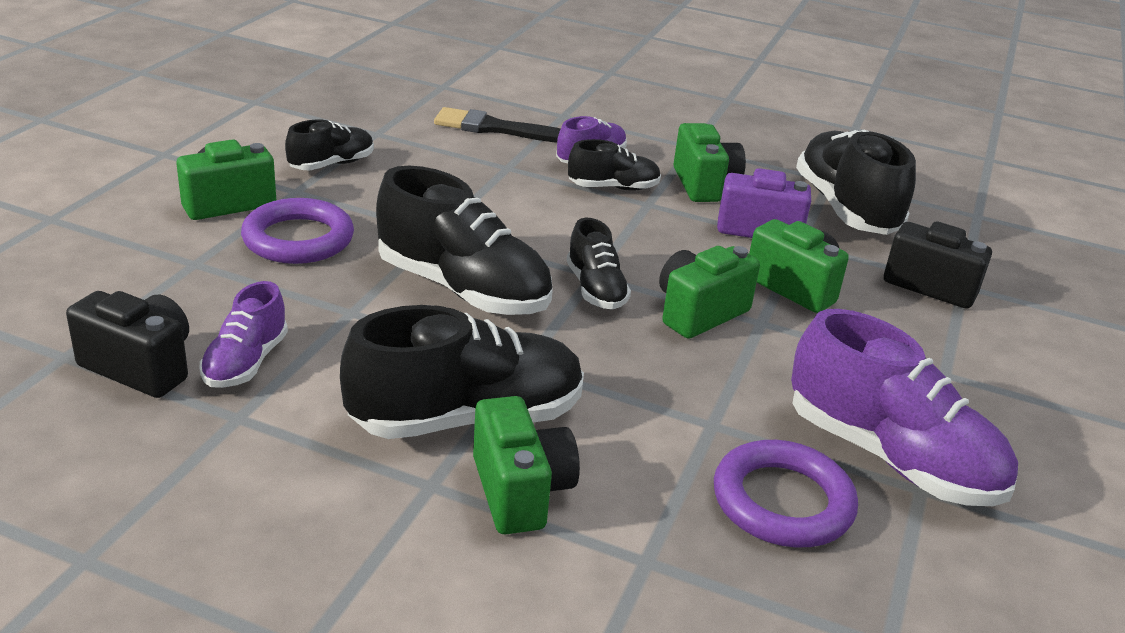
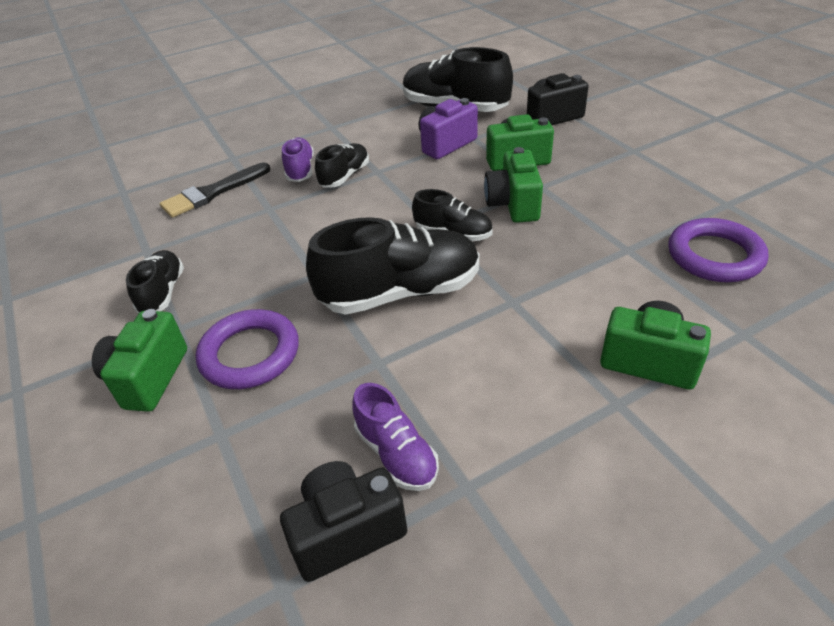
camera: 45 degrees left, 10 degrees up
black shoe [340,305,584,439] -> none
green camera [673,123,746,202] -> none
purple shoe [791,309,1018,506] -> none

